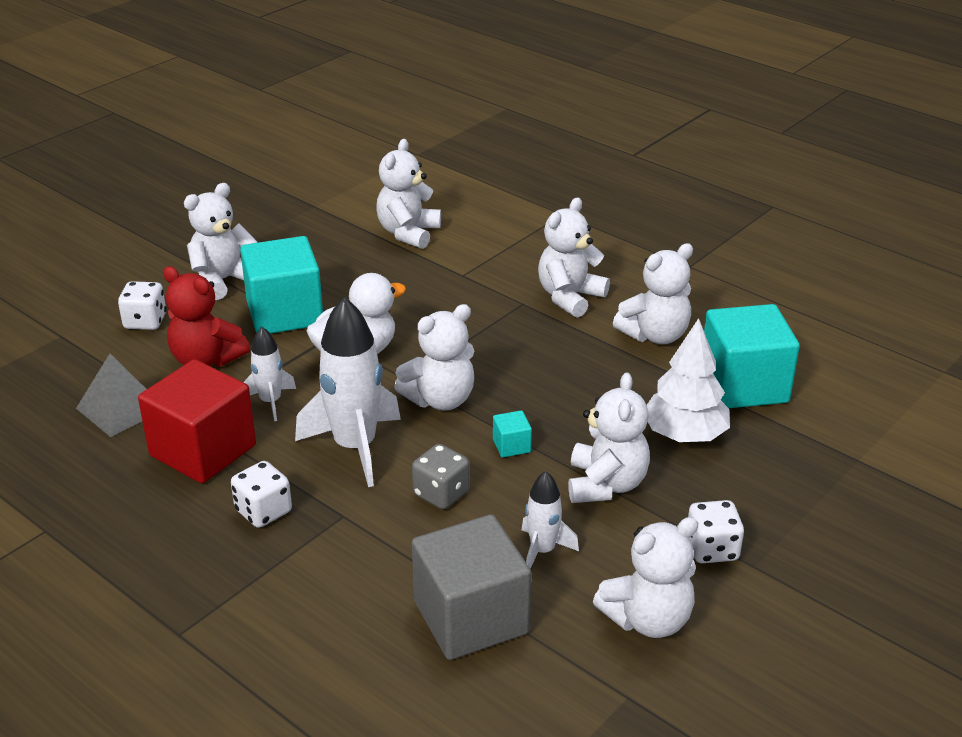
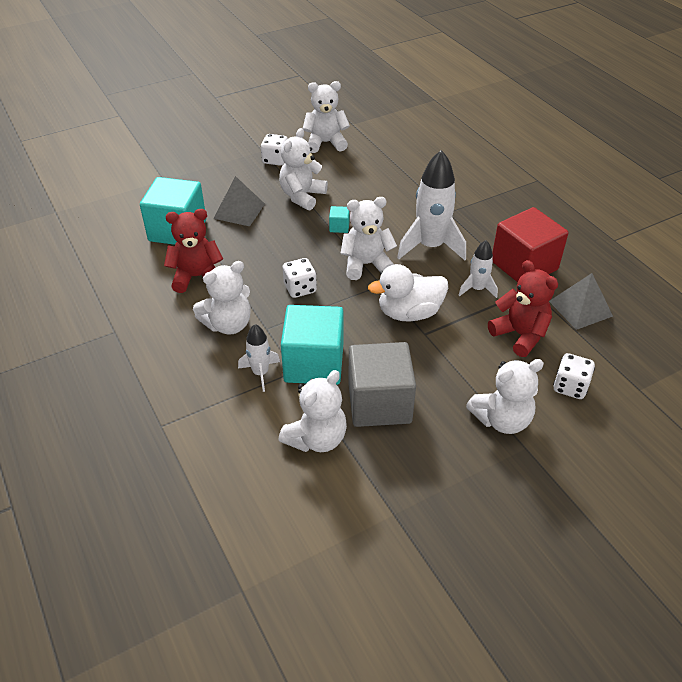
camera: 160 degrees left, 10 degrees up
white dice [231,461,292,528] -> white dice moved to [283,258,317,298]
turquoise cube [240,236,323,334] -> turquoise cube moved to [281,305,343,385]
grey dice [412,444,470,509] -> none
grey cube [412,514,531,660] -> grey cube moved to [348,342,416,427]
white rocket [522,471,579,569] -> white rocket moved to [238,324,280,392]
white teddy bear [613,243,693,344] -> red teddy bear [164,209,223,293]
white tree [647,318,730,442] -> grey pyramid [213,176,265,226]

